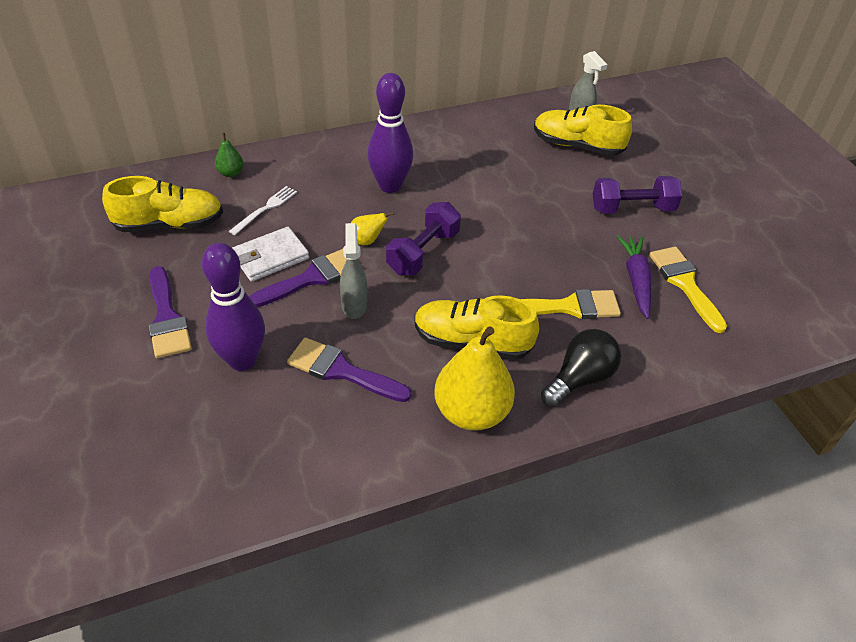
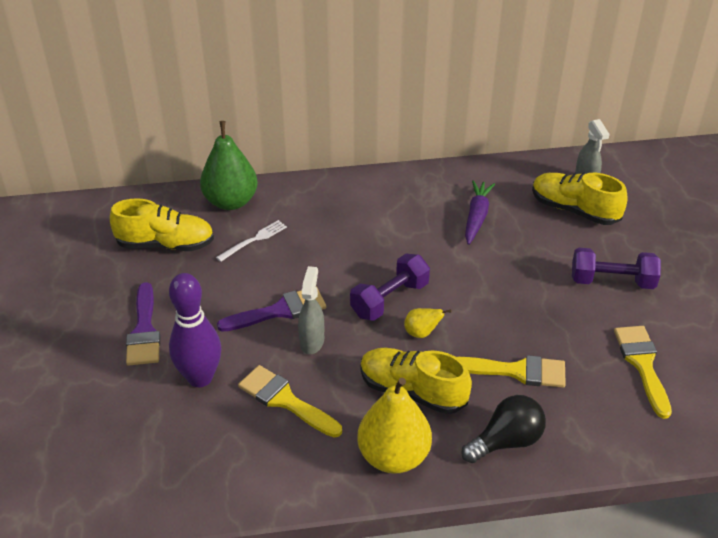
camera: 15 degrees right, 5 degrees down
green pear [215,133,244,177] -> green pear [200,121,258,210], size x2.16
white wallet [232,227,309,282] -> none
purple brush [287,337,412,402] -> yellow brush [238,365,342,438]
yellow pear [351,212,395,245] -> yellow pear moved to [404,308,452,338]
purple bowling pin [368,73,413,193] -> none
purple carrot [617,236,651,319] -> purple carrot moved to [465,180,495,245]

